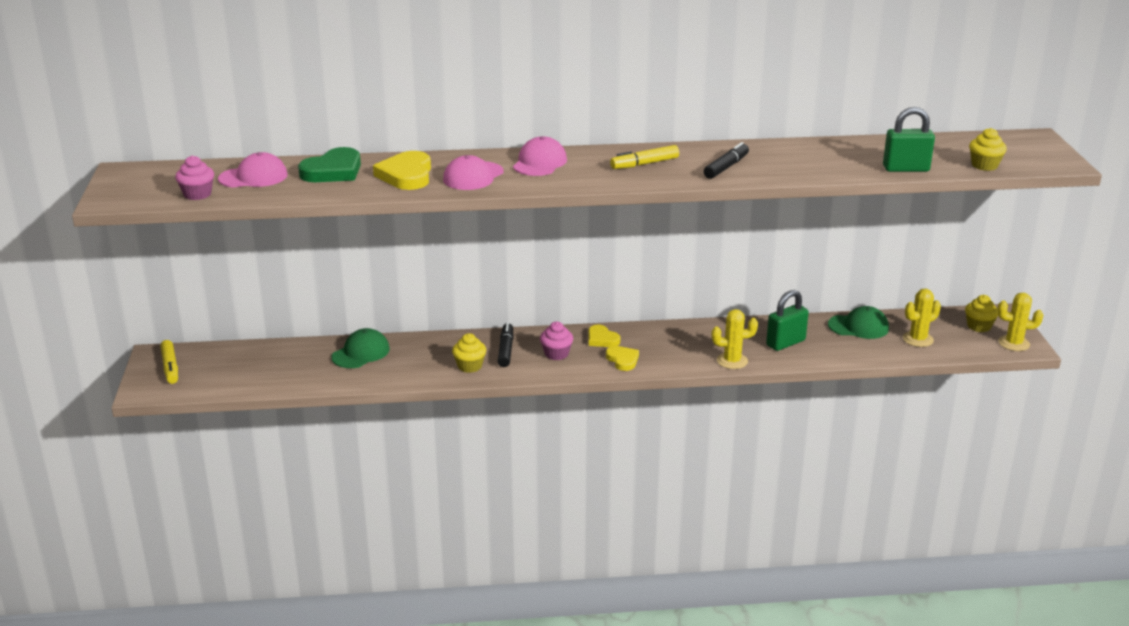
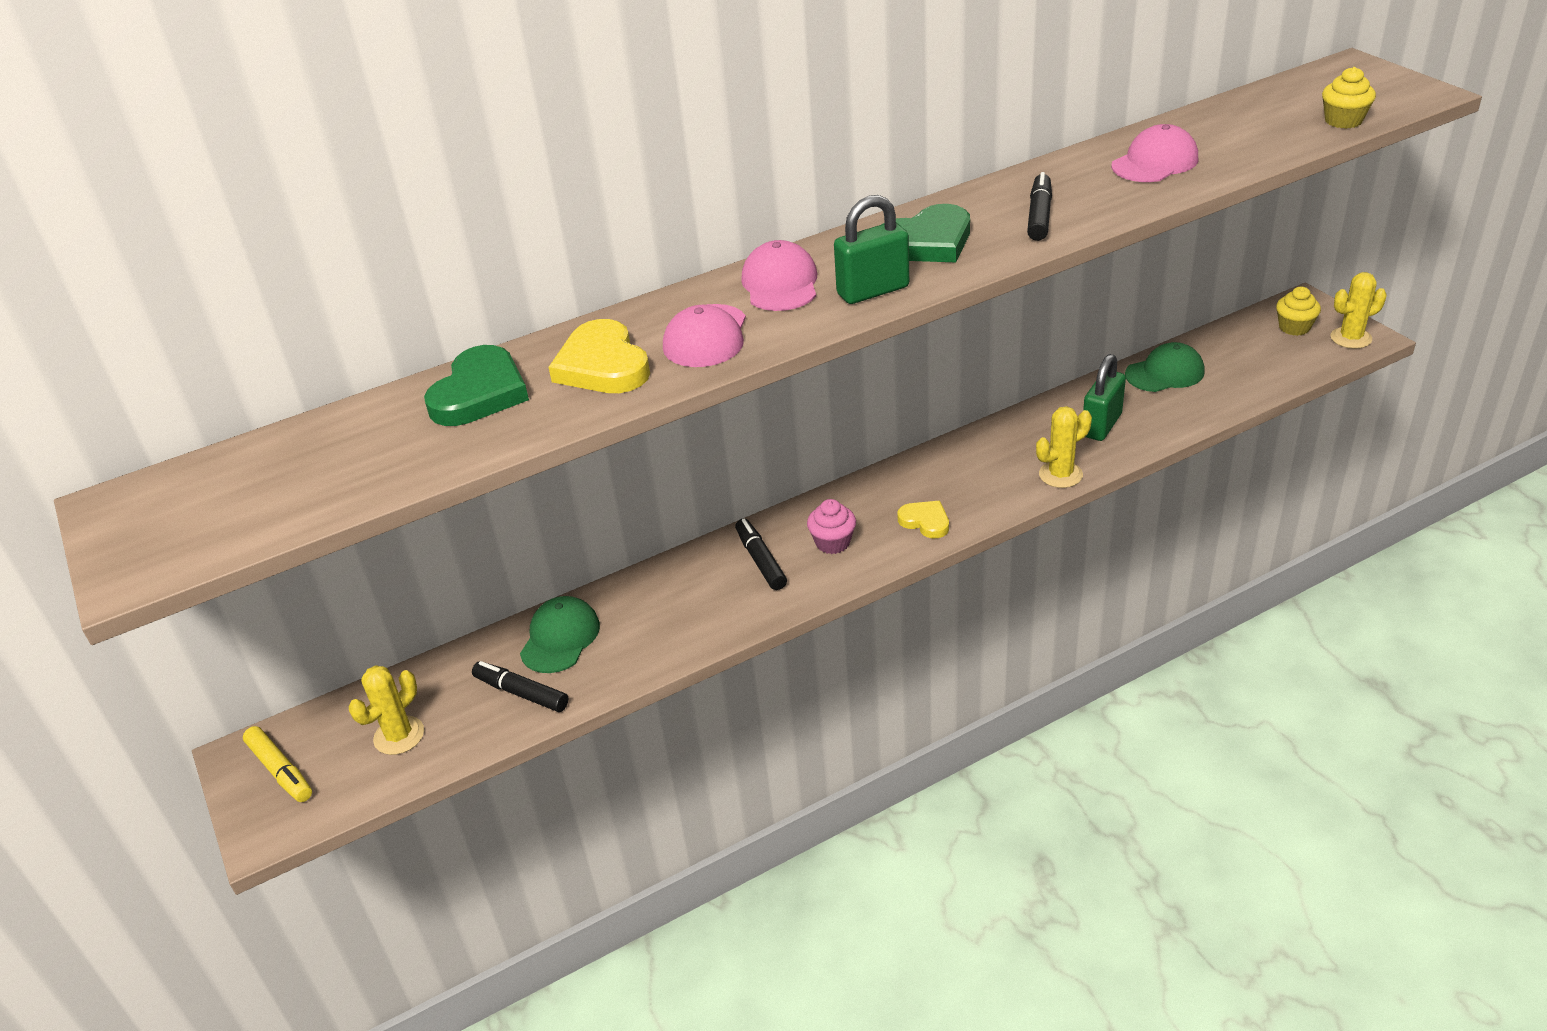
camera: 20 degrees left, 10 degrees up
pink cupcake [175,156,214,200] -> none
pink cap [218,152,288,188] -> pink cap moved to [1111,124,1198,182]
yellow cupcake [452,333,486,373] -> none
yellow heart [588,325,620,347] -> none
yellow marker [610,145,679,169] -> green heart [881,204,970,262]
green padlock [883,107,935,172] -> green padlock moved to [834,195,909,304]
yellow cactus [903,289,941,347] -> yellow cactus moved to [349,665,424,755]
none -> black marker [472,661,568,712]

